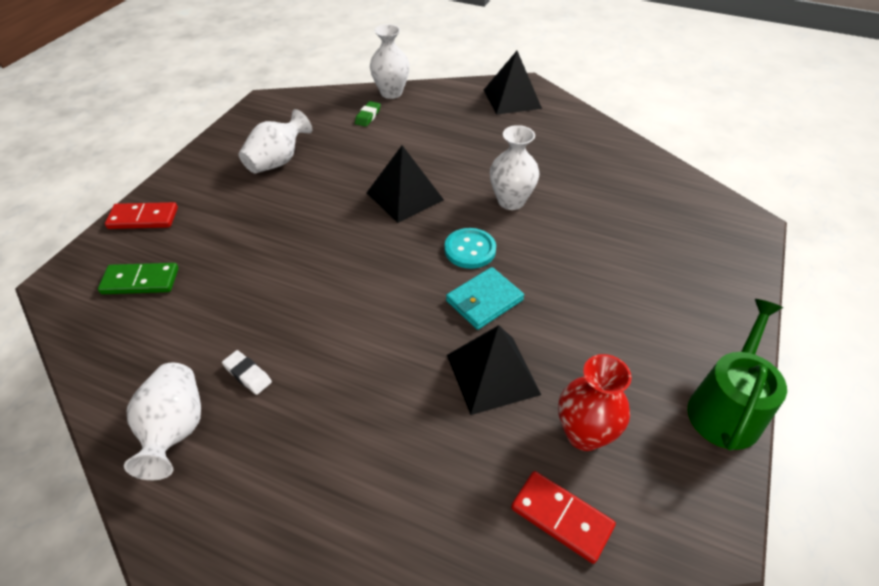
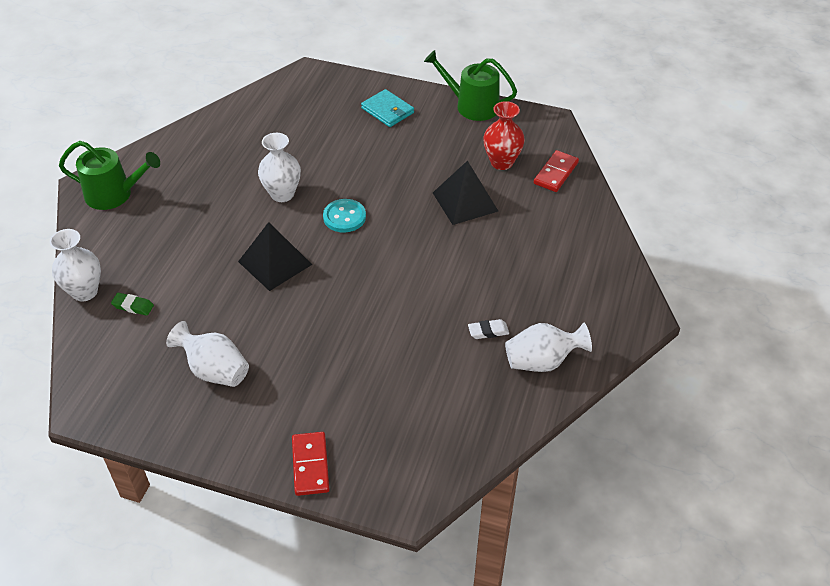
camera: 95 degrees left, 0 degrees up
green domino [98,263,178,294] -> none
white eraser [222,350,272,395] -> white eraser turned 45 degrees clockwise [468,319,509,339]
turquoise wallet [446,267,524,330] -> turquoise wallet moved to [361,89,414,127]
black pyramid [484,51,542,115] -> green watering can [59,141,160,210]

